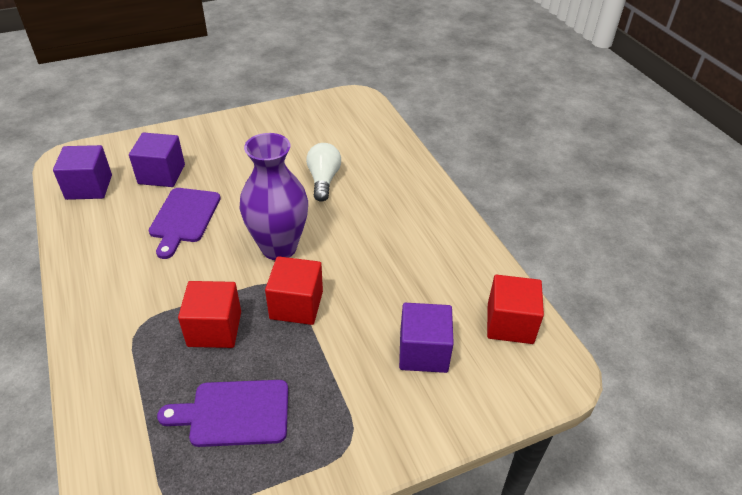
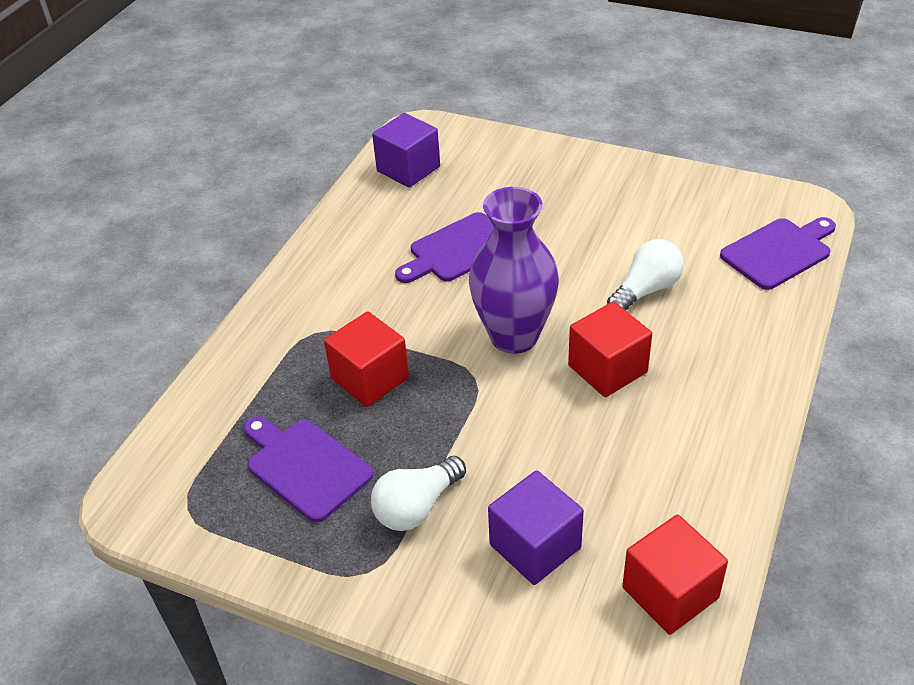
camera: 50 degrees right, 0 degrees up
purple cube [129,132,185,187] -> none
red cube [265,256,323,325] -> red cube moved to [568,302,652,397]
none -> white light bulb [371,456,466,531]
none -> purple cutting board [720,217,836,290]

